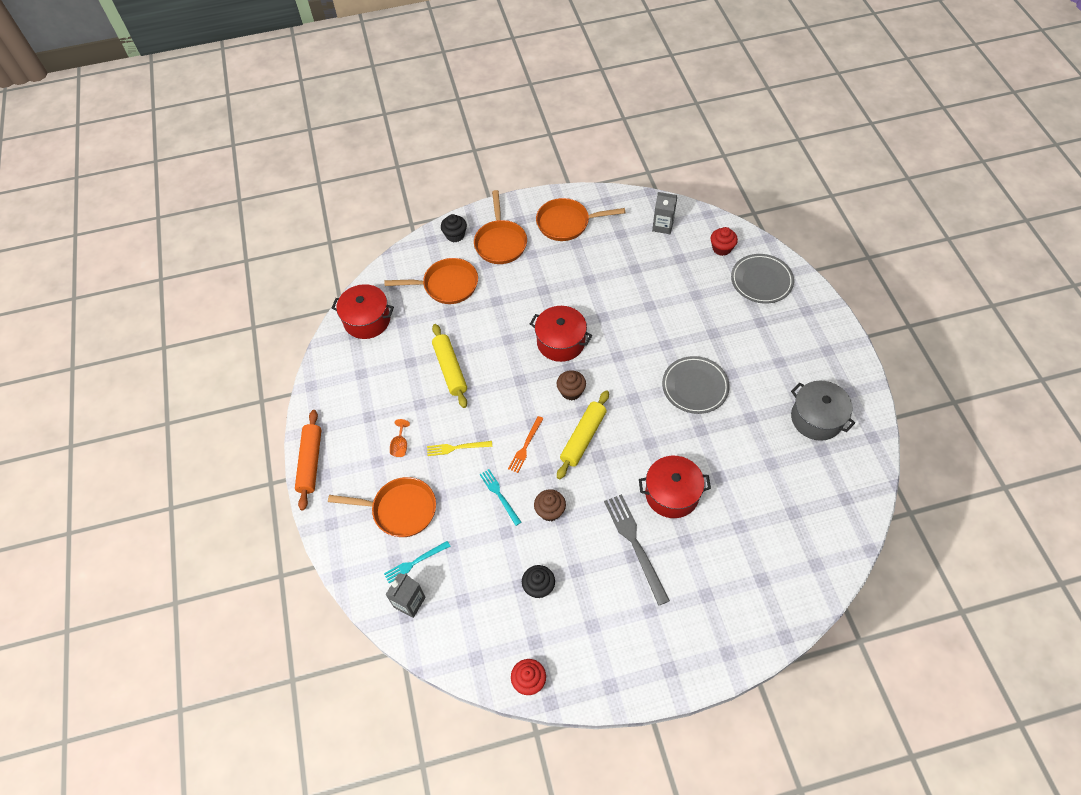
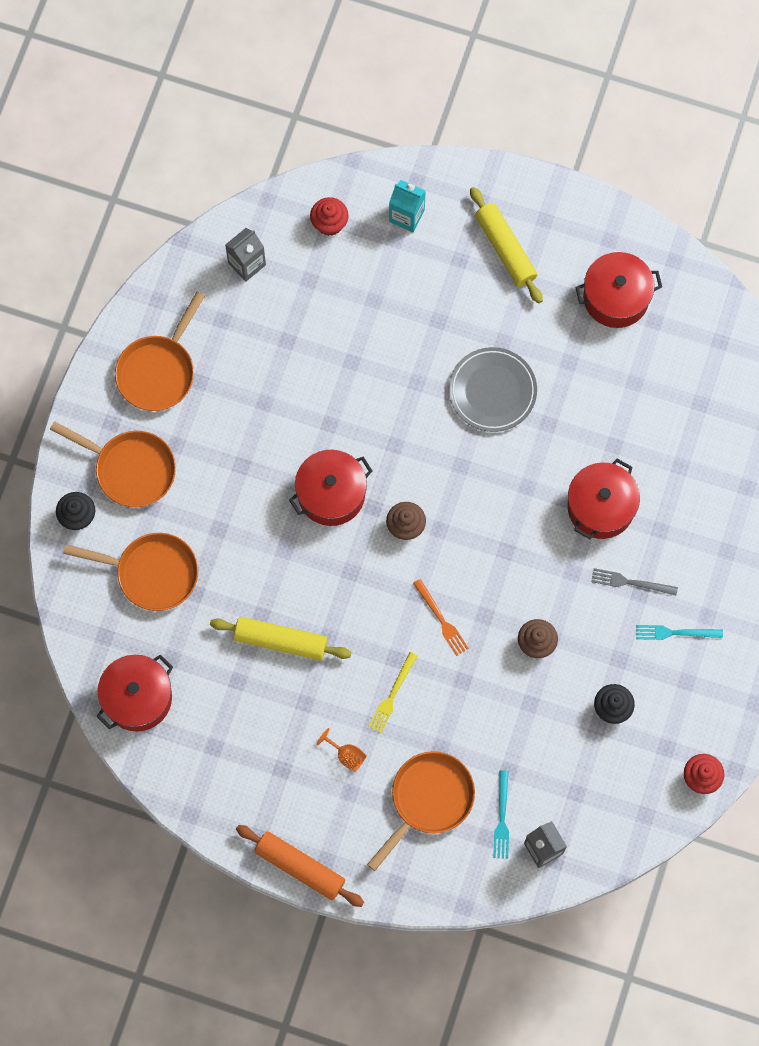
camera: 60 degrees left, 15 degrees up
orange pan [384,258,478,304] -> orange pan turned 75 degrees clockwise [63,533,198,611]
turquoise fork [480,469,521,526] -> turquoise fork moved to [636,625,723,640]
yellow rolling pin [557,390,609,479] -> yellow rolling pin moved to [470,187,543,304]
grey fork [604,494,670,606] -> grey fork [591,568,678,595], size x0.58
grey plate [731,254,794,304] -> turquoise carton [389,180,426,232]
grey pot [791,381,855,441] -> red pot [575,252,662,328]

